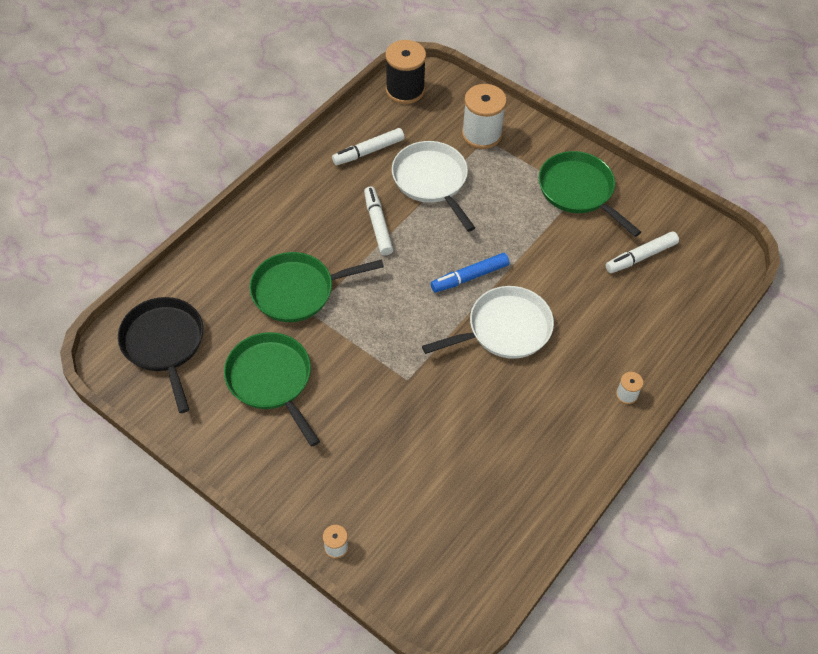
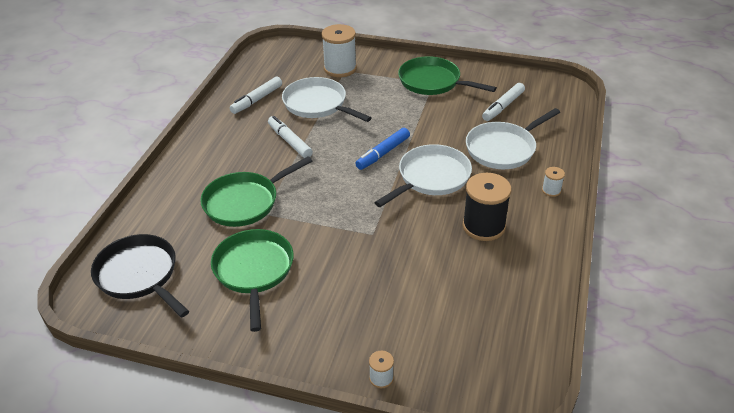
camera: 20 degrees left, 15 degrees down
green pan [224,332,320,447] -> green pan turned 45 degrees clockwise [211,229,294,332]
black spool [386,40,426,104] -> black spool moved to [462,173,511,241]
none -> white pan [466,108,560,169]

